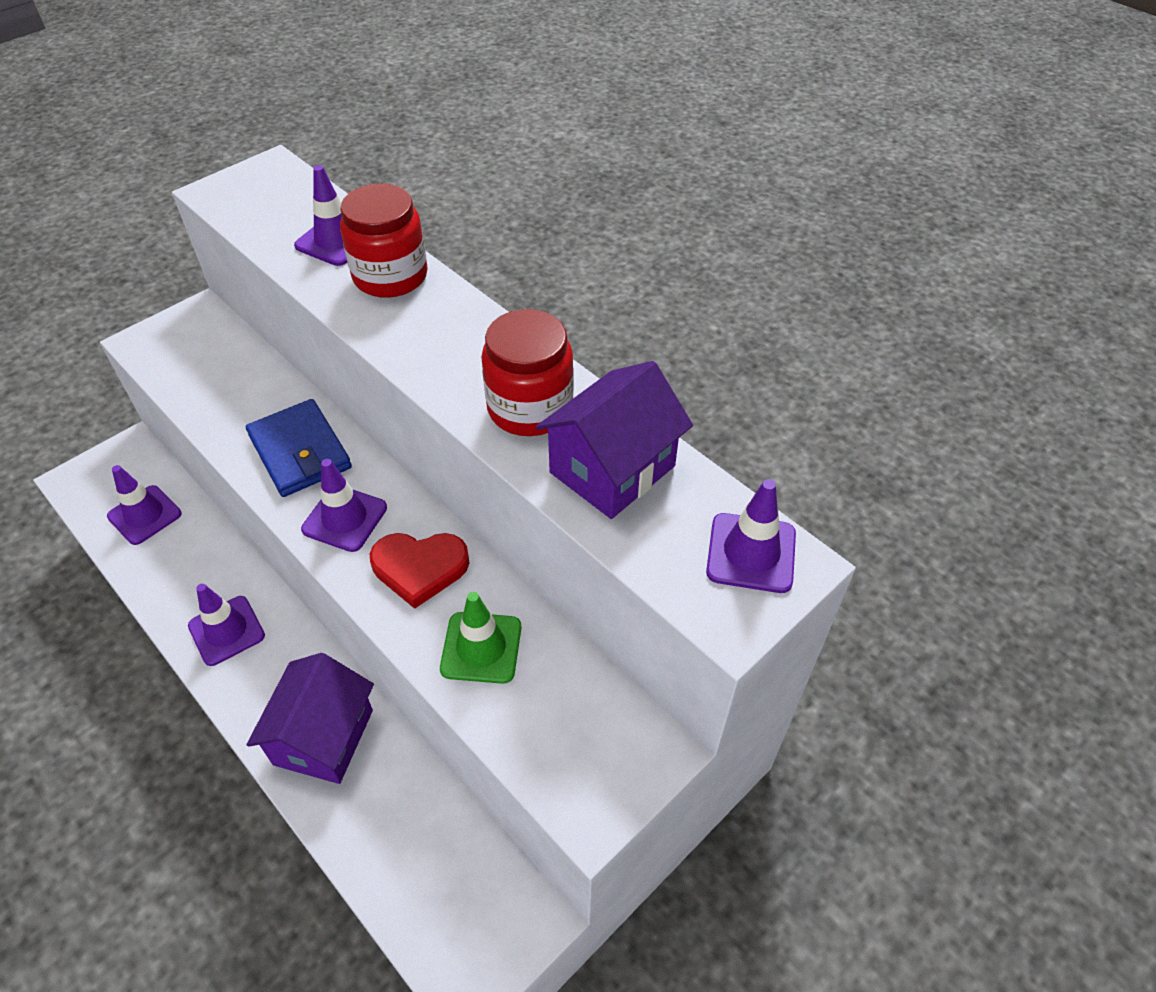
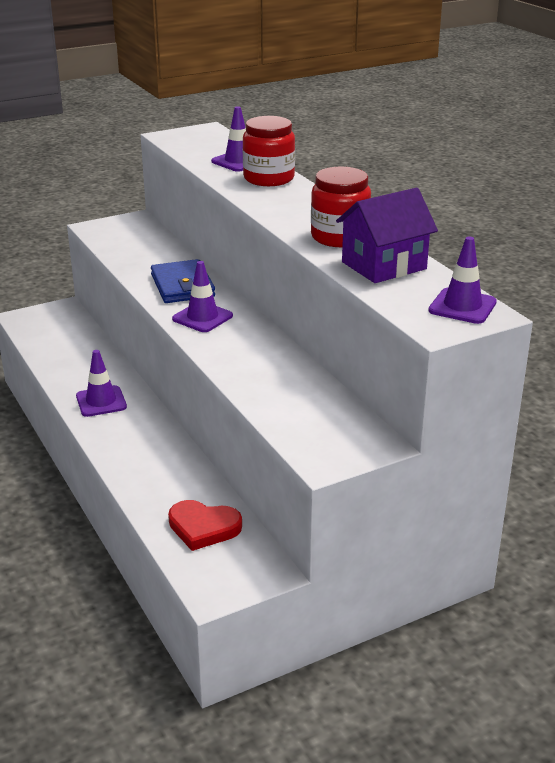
camera: 15 degrees right, 20 degrees down
purple traffic cone [107,465,182,545] -> none
purple house [246,653,374,784] -> none
red heart [370,533,469,609] -> red heart moved to [168,500,242,551]
green traffic cone [440,592,521,684] -> none

